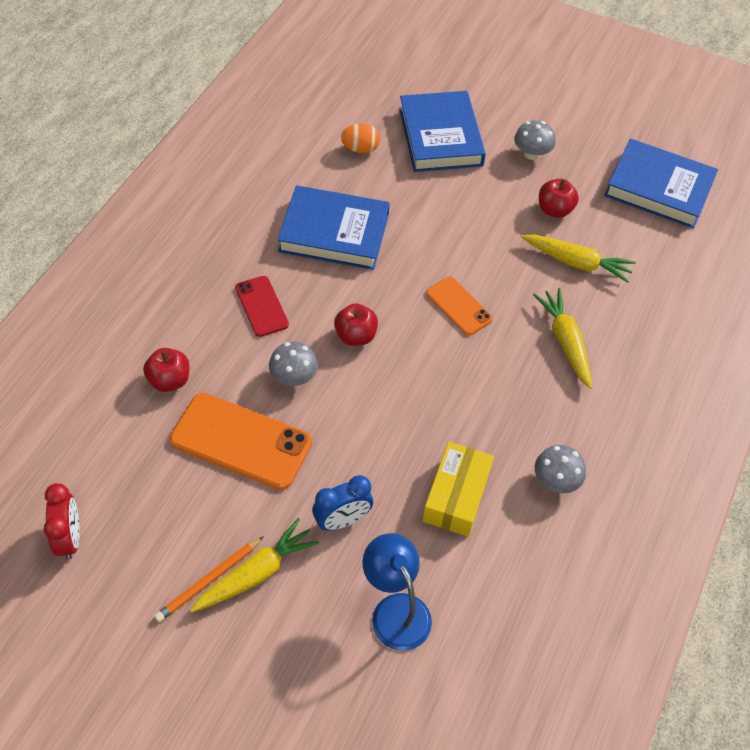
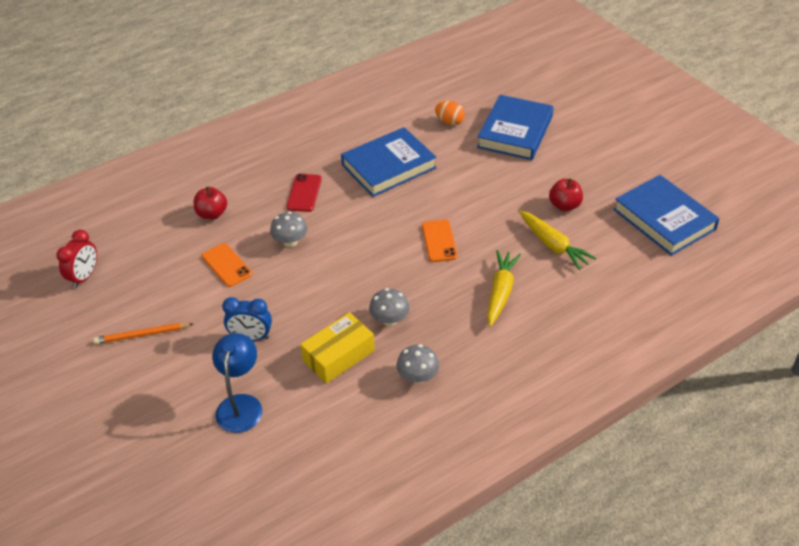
camera: 35 degrees right, 10 degrees down
orange phone [170,393,312,490] -> orange phone [202,243,252,287], size x0.57
yellow carrot [190,518,319,612] -> none
blue book [278,185,390,270] -> blue book turned 75 degrees counterclockwise [341,127,437,197]
red apple [334,303,378,346] -> none
grey mushroom [514,120,556,160] -> grey mushroom moved to [369,288,410,326]

